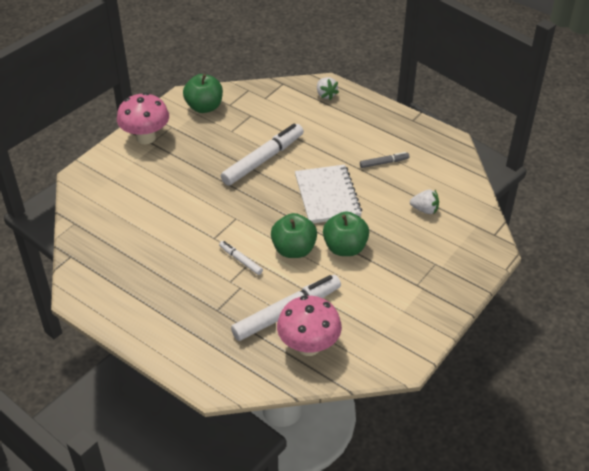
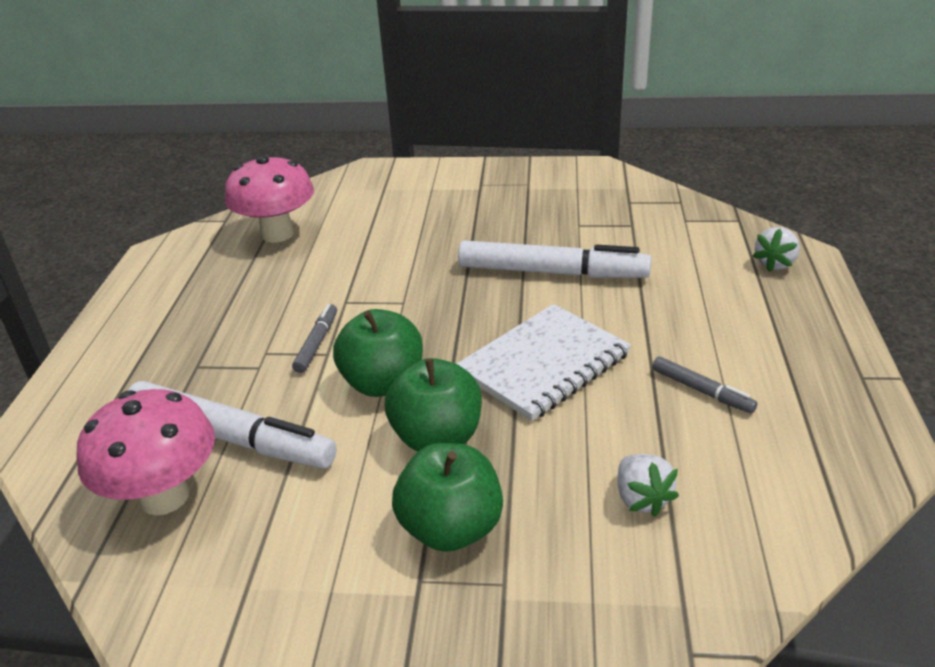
camera: 60 degrees right, 10 degrees down
pink mushroom [117,93,169,144] -> pink mushroom moved to [225,155,314,243]
green apple [183,74,223,113] -> green apple moved to [392,443,503,552]
white marker [219,241,263,275] -> grey marker [292,304,337,373]

